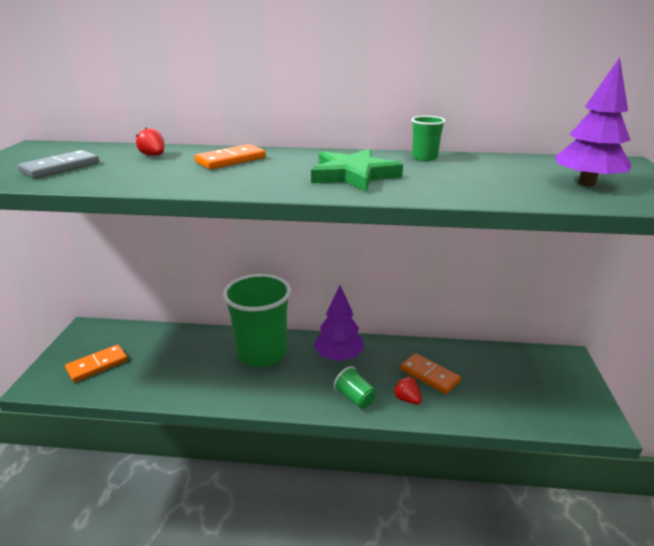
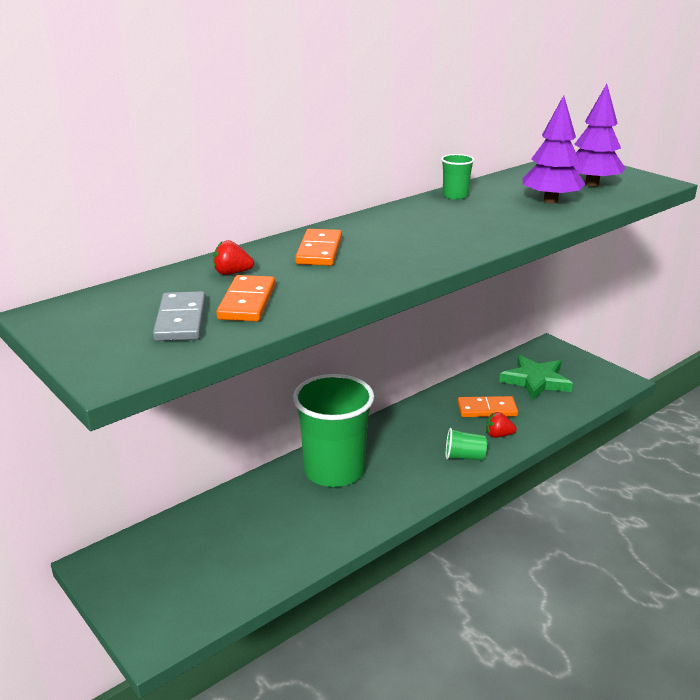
camera: 45 degrees left, 0 degrees up
orange domino [65,345,128,382] -> orange domino moved to [216,275,275,322]
green star [311,149,403,192] -> green star moved to [499,355,573,400]
purple tree [314,285,365,361] -> purple tree moved to [522,95,585,204]

